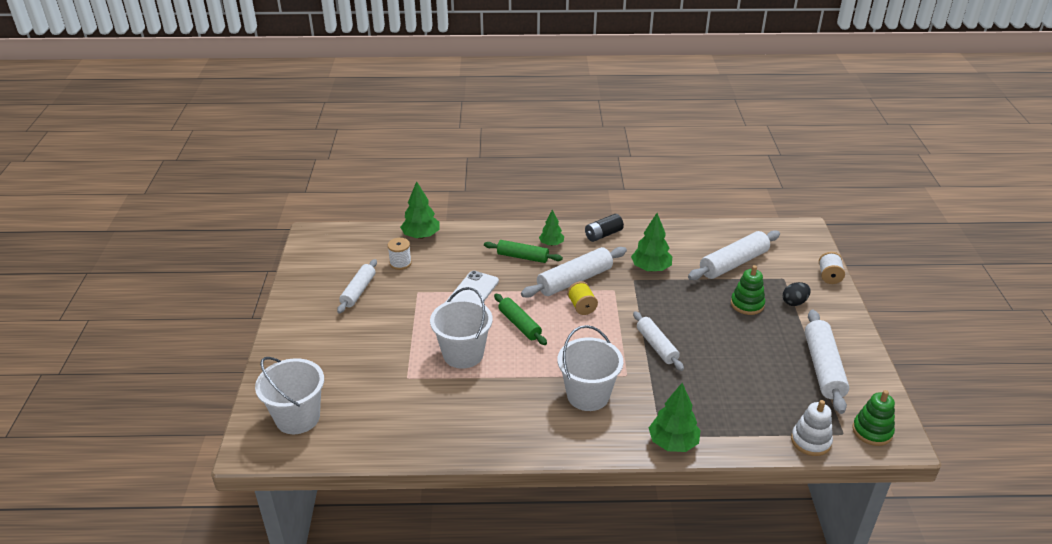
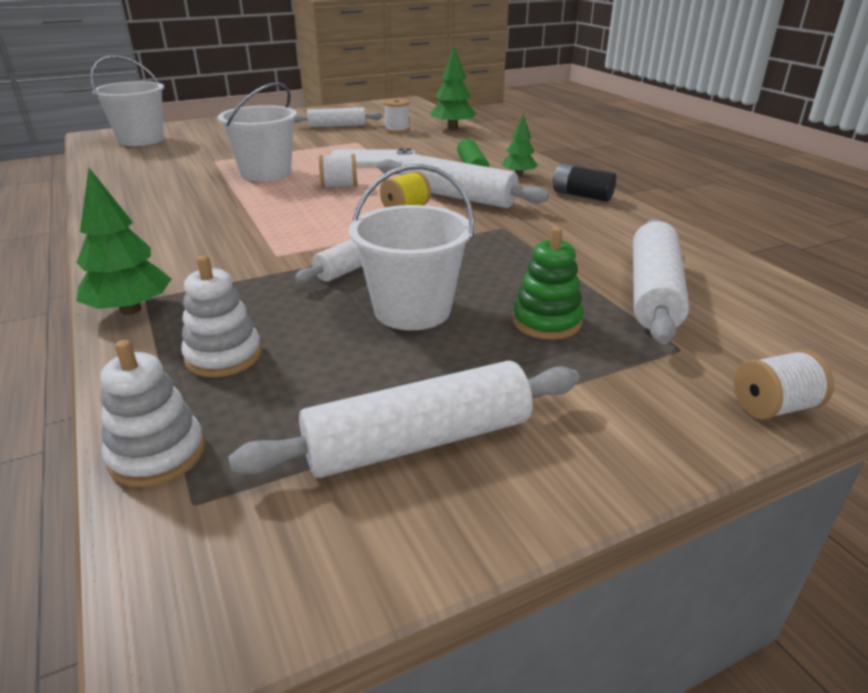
camera: 65 degrees right, 5 degrees down
green rolling pin [494,294,547,345] -> white spool [319,154,357,188]
white bucket [558,325,623,411] -> white bucket moved to [349,164,474,330]
green tree [631,213,672,272] -> none
white rolling pin [688,230,780,280] -> white rolling pin turned 75 degrees clockwise [633,219,689,344]
black egg [783,282,811,306] -> none
green stacking toy [852,390,895,446] -> none
none -> white stacking toy [181,255,262,377]

